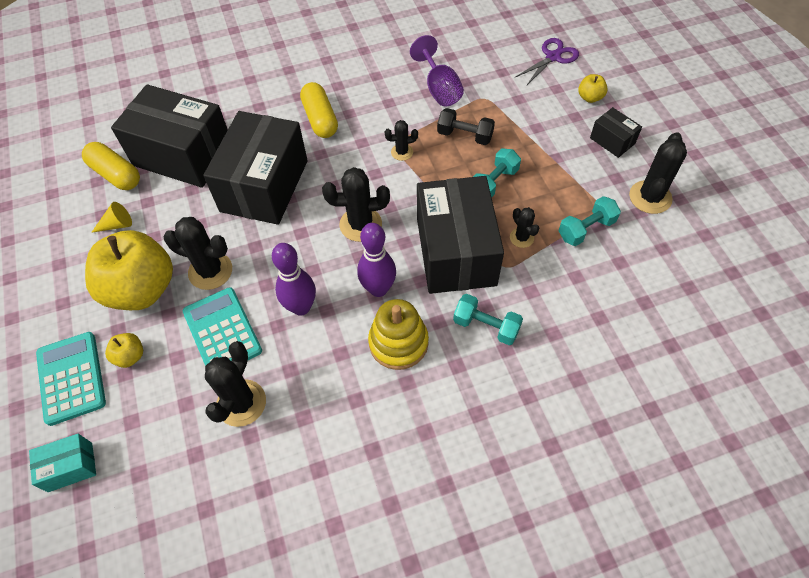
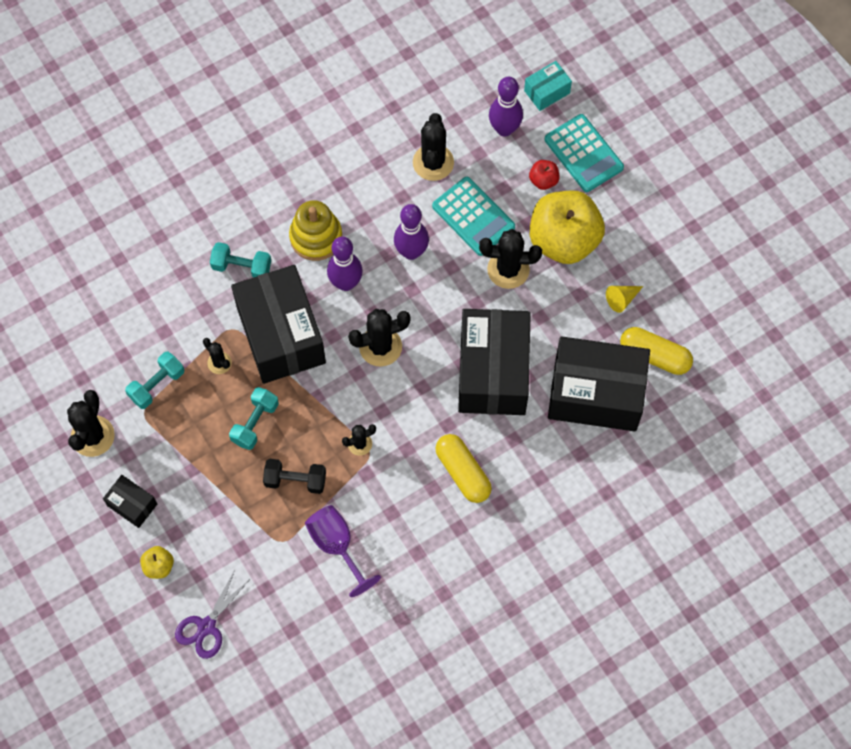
camera: 165 degrees right, 10 degrees up
yellow apple [105,333,143,368] -> red apple [529,160,560,190]
none -> purple bowling pin [489,77,523,137]

